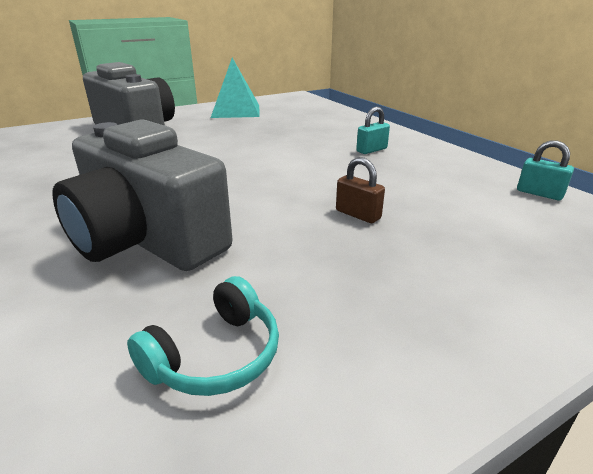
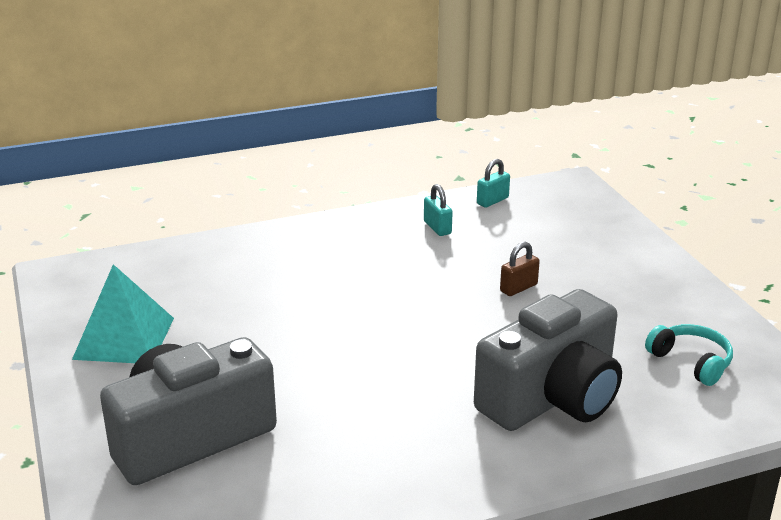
camera: 80 degrees left, 0 degrees up
turquoise padlock [356,106,390,154] -> turquoise padlock moved to [424,184,453,236]

